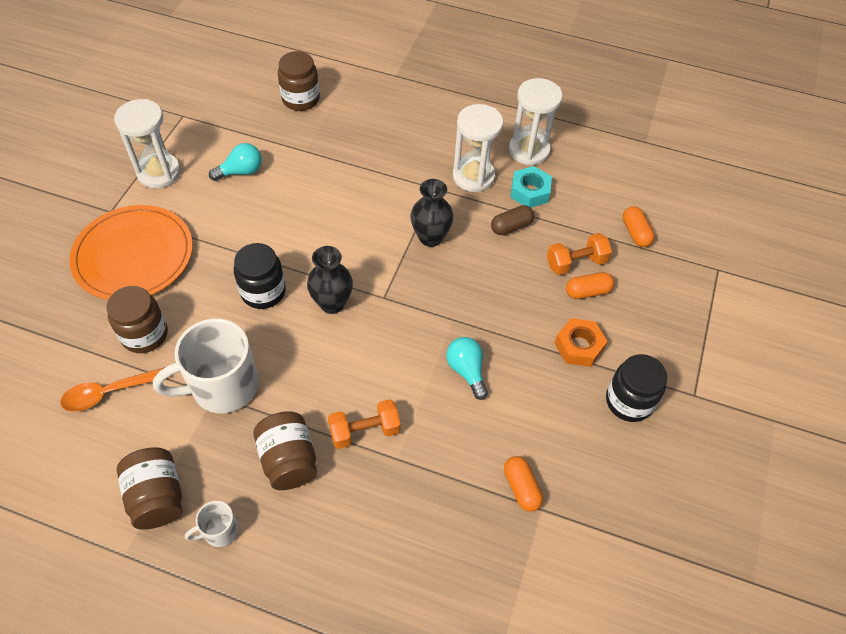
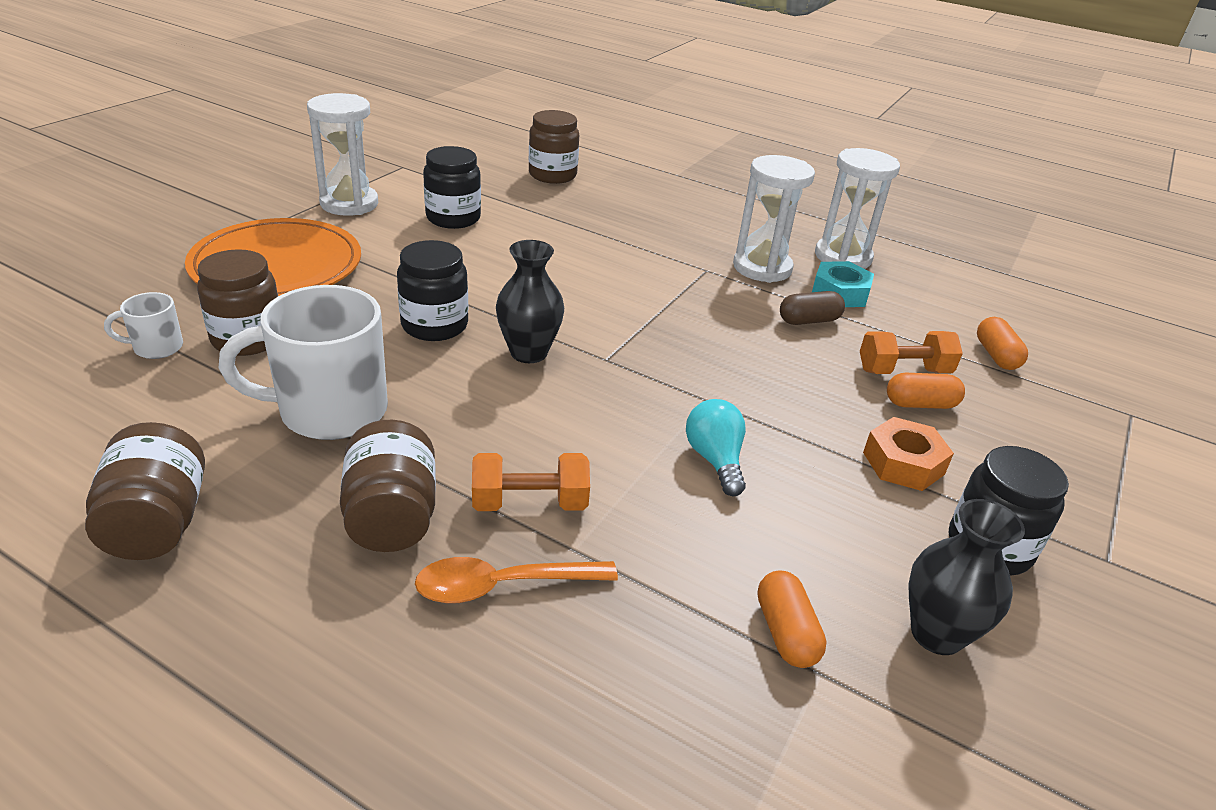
camera: 10 degrees right, 20 degrees down
orange spoon [60,367,170,412] -> orange spoon moved to [415,557,618,604]
white mug [185,501,239,547] -> white mug moved to [104,292,183,359]
turquoise light bulb [209,143,262,181] -> black jar [423,146,481,229]
black vase [411,179,453,247] -> black vase moved to [908,499,1025,655]

